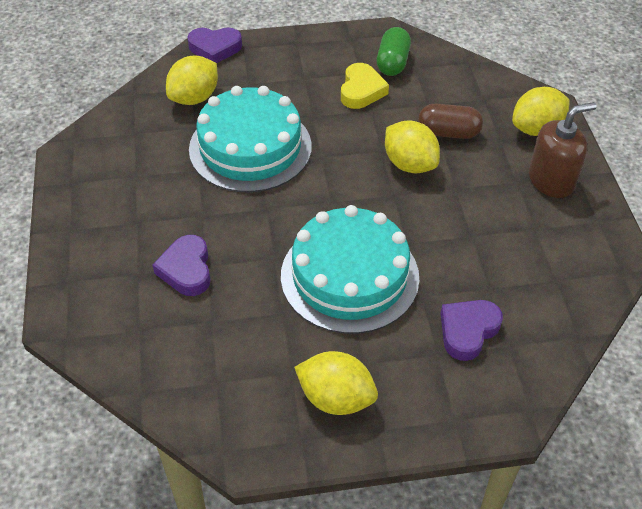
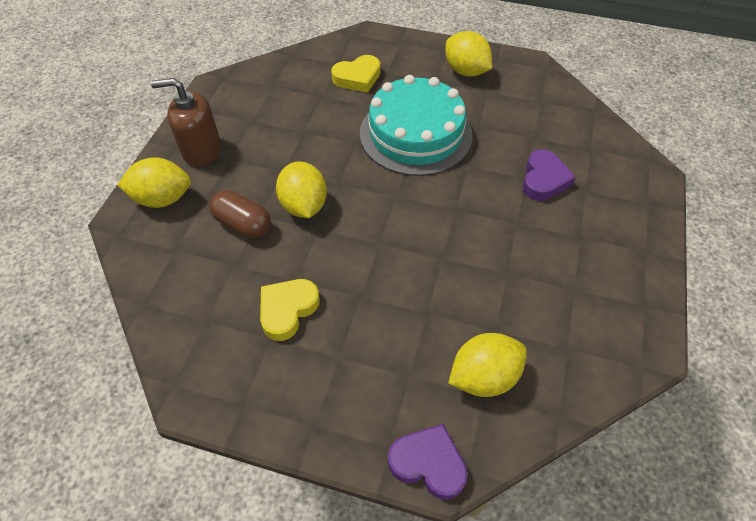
camera: 155 degrees left, 5 degrees up
turquoise cake [189,86,312,192] -> none
green capsule [376,27,411,76] -> none
purple heart [440,300,503,361] -> yellow heart [331,55,380,93]

